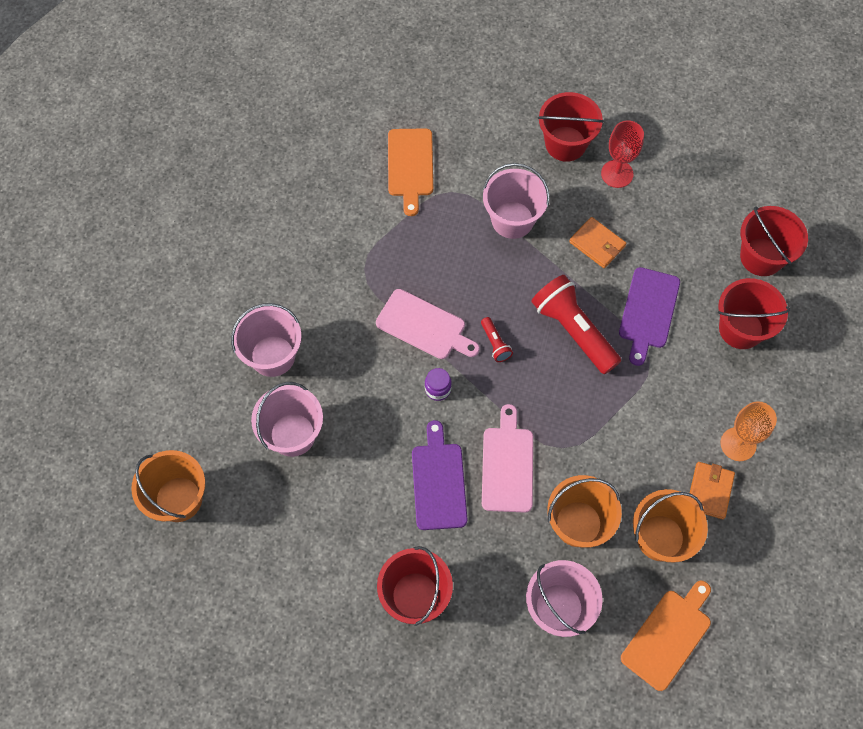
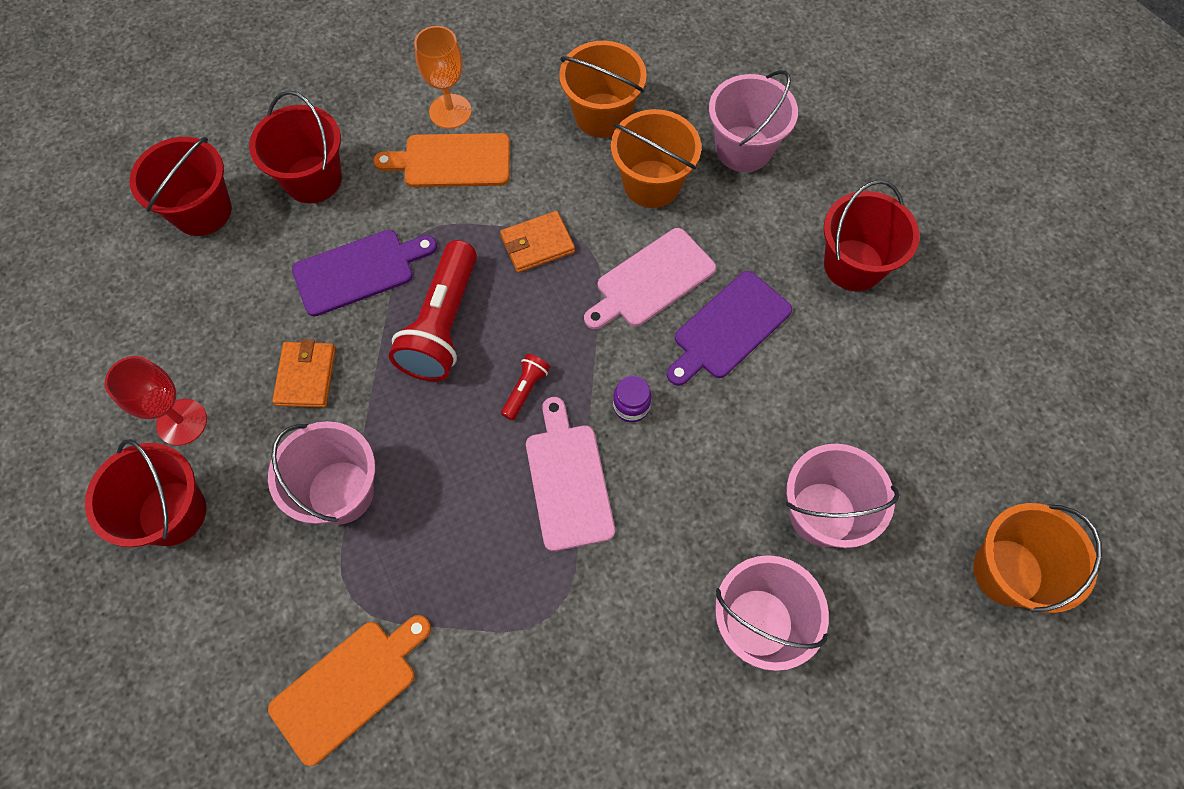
camera: 130 degrees left, 0 degrees up
orange cutting board [621,581,711,691] -> orange cutting board moved to [373,133,510,187]
orange wallet [690,462,735,519] -> orange wallet moved to [500,211,575,273]

